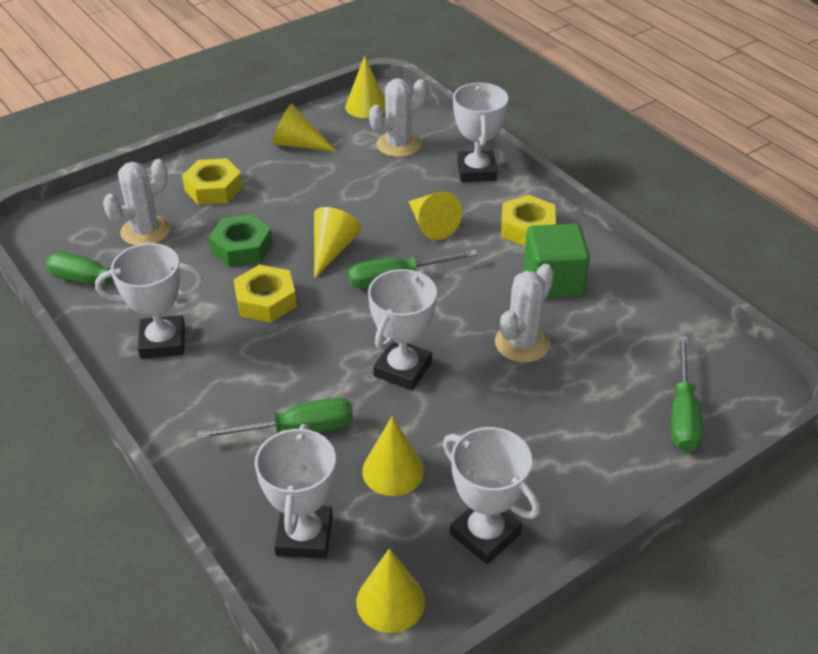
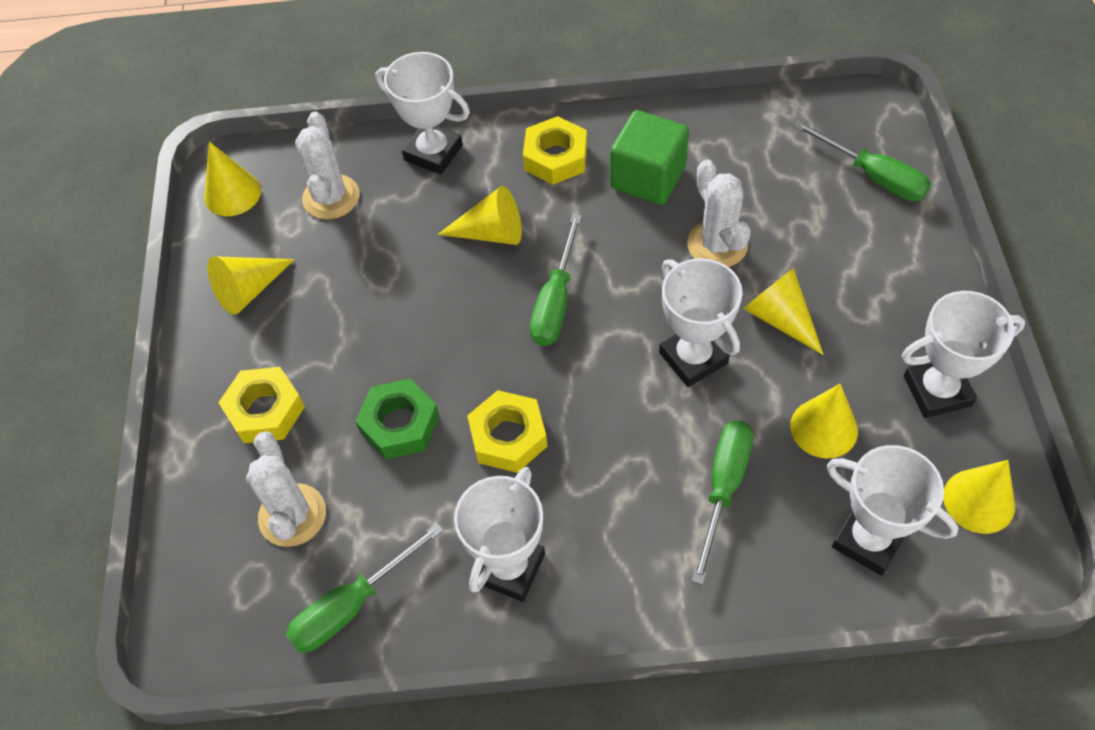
camera: 55 degrees left, 15 degrees up
yellow cone [314,207,362,279] -> yellow cone moved to [744,268,824,355]

